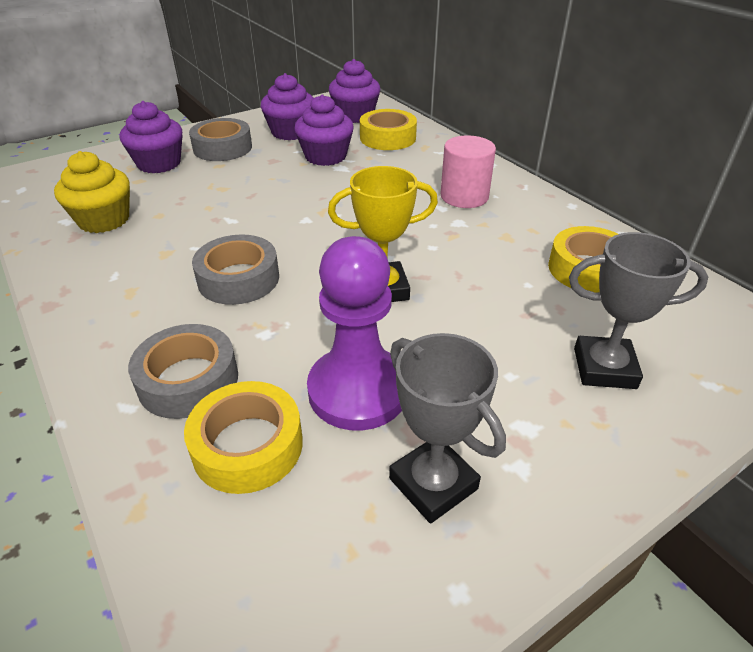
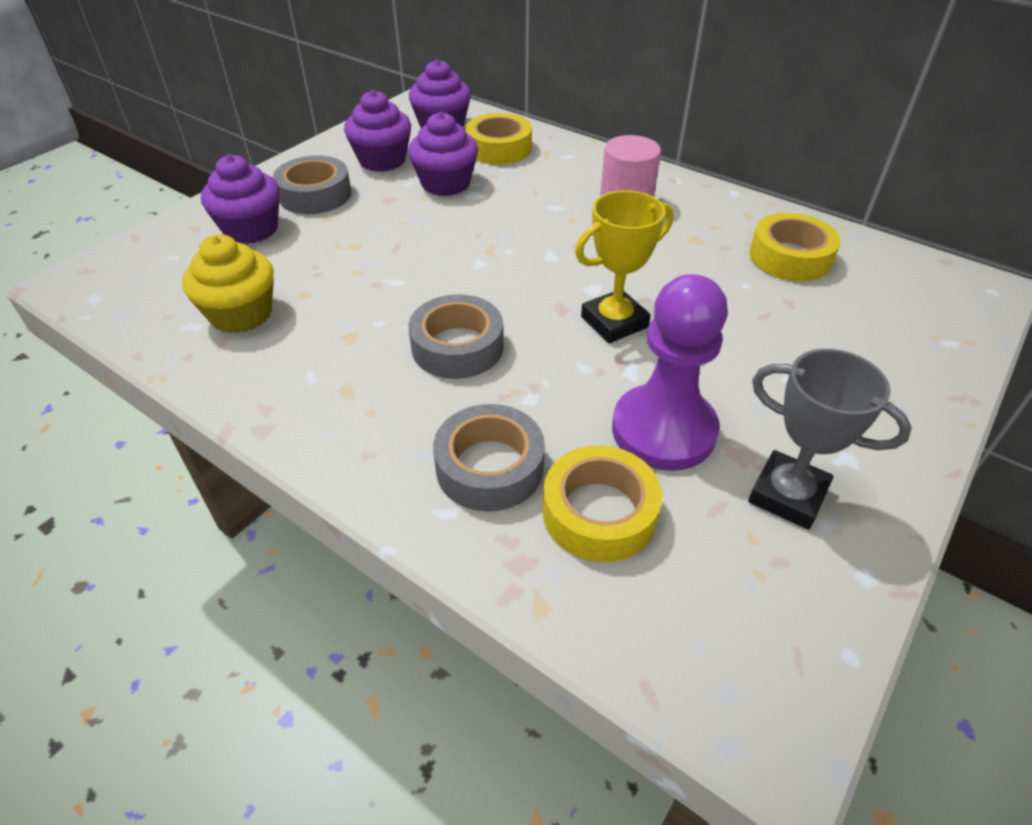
camera: 20 degrees left, 5 degrees up
grey trophy [569,232,708,389] -> none

